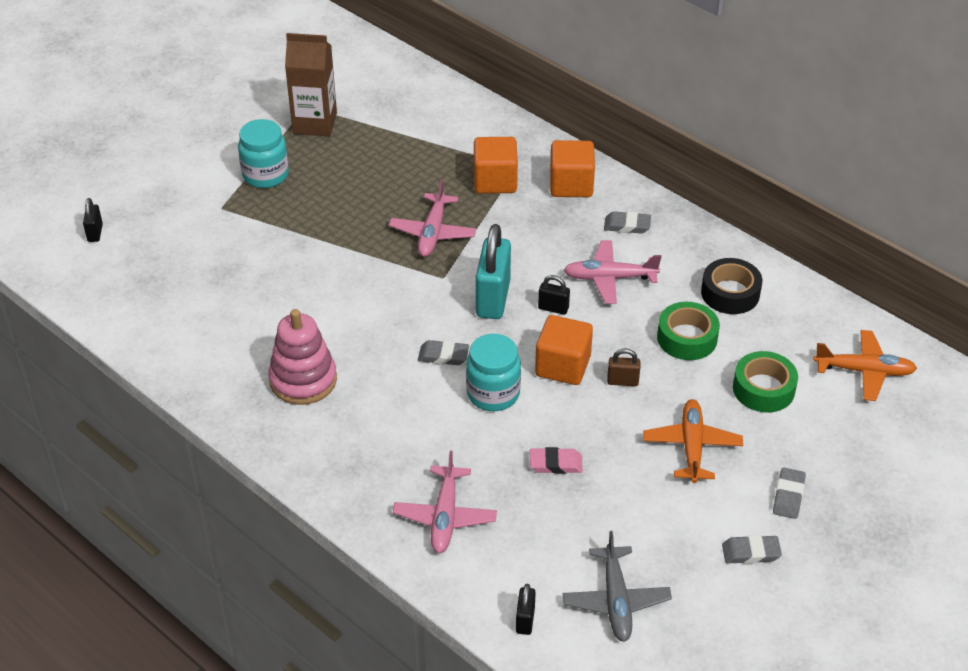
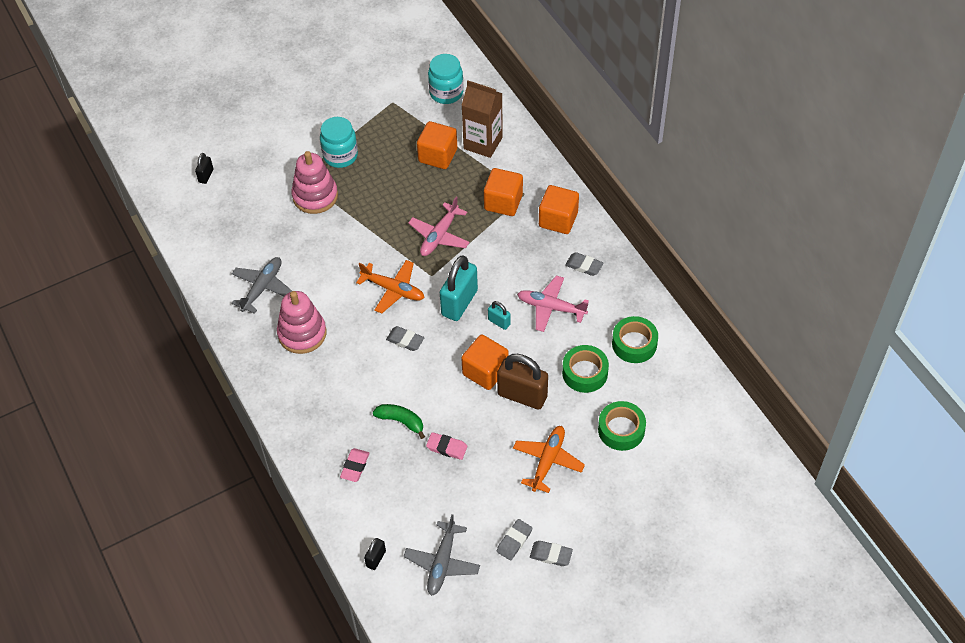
camera: 20 degrees right, 10 degrees up
brown carton [285,33,337,136] -> brown carton moved to [462,81,503,158]
pink plane [393,451,497,553] -> pink eraser [340,448,370,482]
turquoise jar [466,334,521,411] -> turquoise jar moved to [428,54,464,104]
black padlock [538,275,570,315] -> turquoise padlock [488,301,511,330]
brown padlock [607,348,641,386] -> brown padlock [497,354,548,409], size x2.07
black tape [701,258,762,314] -> green tape [612,316,658,363]
grey eraser [773,468,806,519] -> grey eraser moved to [497,519,533,560]
orange plane [813,330,917,401] -> orange plane moved to [356,260,424,313]
none -> grey plane [231,257,292,314]
none -> pink stacking toy [291,151,338,214]
none -> green banana [373,404,425,439]
none -> orange cube [417,121,457,169]

